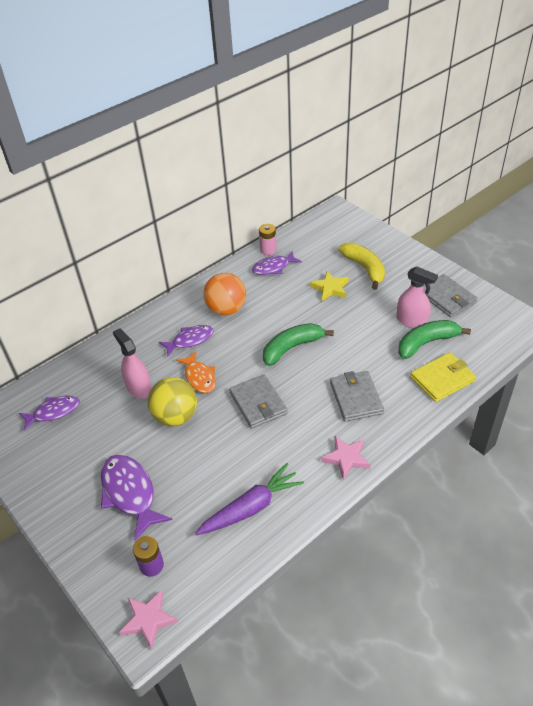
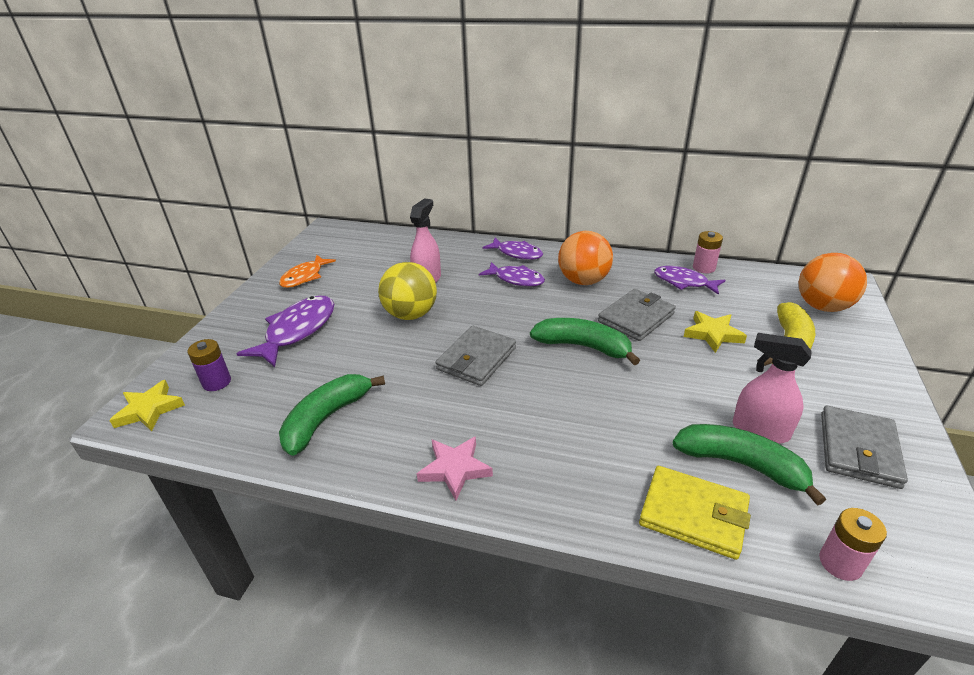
camera: 55 degrees right, 10 degrees down
purple fish [19,395,79,431] -> purple fish moved to [482,237,543,260]
pink star [119,590,178,649] -> yellow star [109,380,185,432]
orange fish [176,351,216,393] -> orange fish moved to [279,255,336,288]
purple carrot [195,463,304,535] -> green banana [279,374,385,456]
grey wallet [330,371,384,422] -> grey wallet moved to [598,289,676,341]
pink spray bottle [397,266,438,328] -> pink spray bottle turned 120 degrees clockwise [733,333,812,444]
none -> orange ball [798,253,867,312]
none -> pink battery [819,508,887,581]

